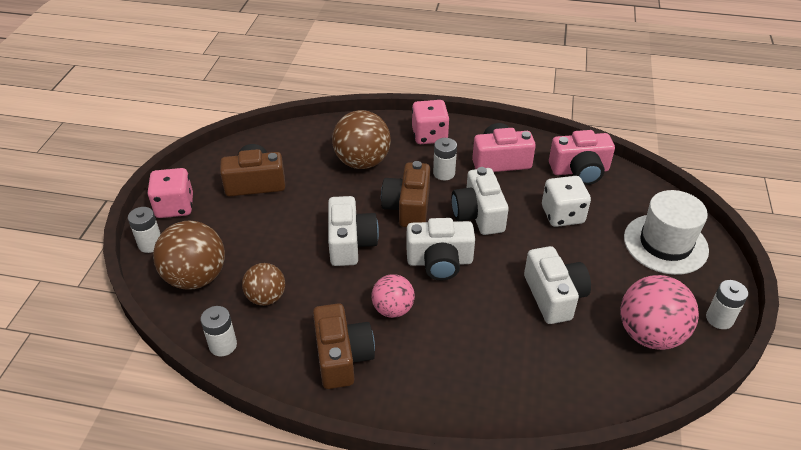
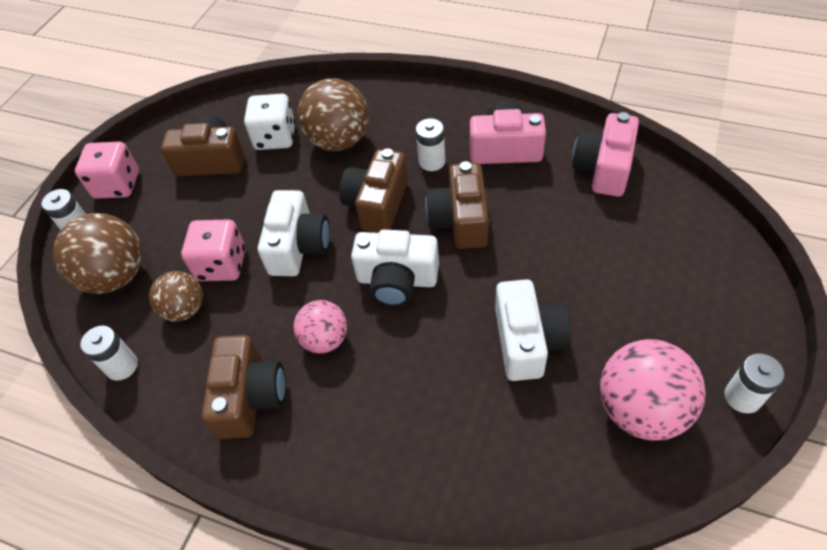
camera: 15 degrees right, 10 degrees up
pink dice [412,100,449,144] -> pink dice moved to [181,219,245,281]
white camera [451,167,509,235] -> brown camera [425,161,489,249]
white dice [542,176,591,227] -> white dice moved to [244,94,295,150]
pink camera [549,130,615,185] -> pink camera turned 105 degrees clockwise [572,112,639,197]
white hat [624,190,709,275] -> none

